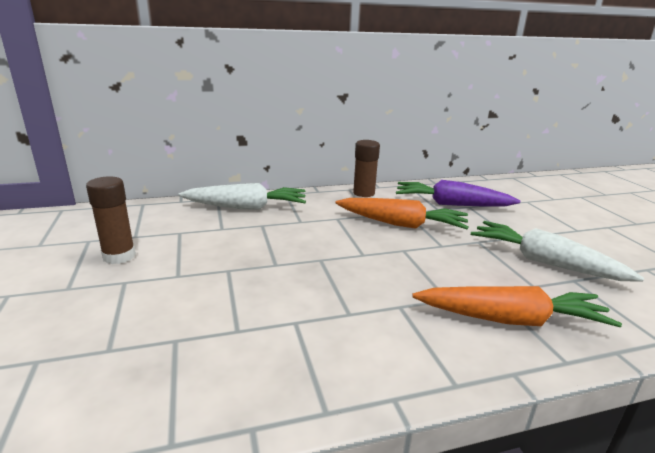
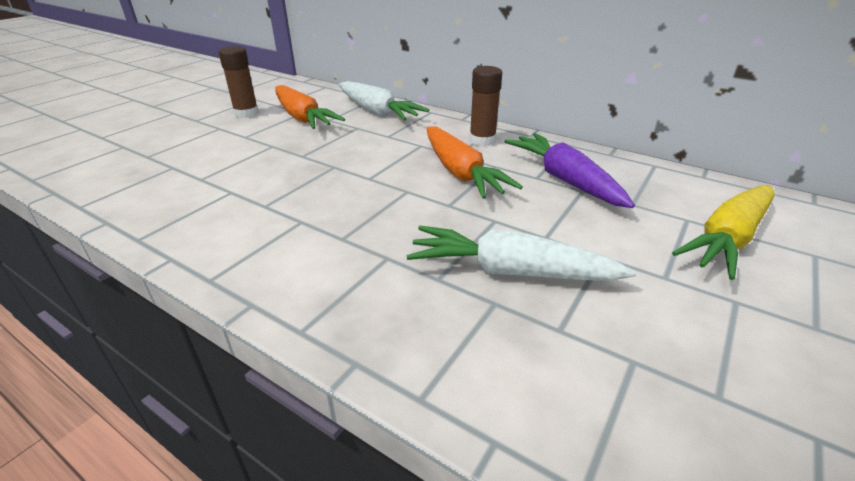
camera: 50 degrees right, 10 degrees up
orange carrot [412,286,622,327] -> orange carrot moved to [275,85,345,129]
white carrot [471,221,644,282] -> white carrot turned 75 degrees counterclockwise [406,226,636,281]
none -> yellow carrot [672,185,775,280]

